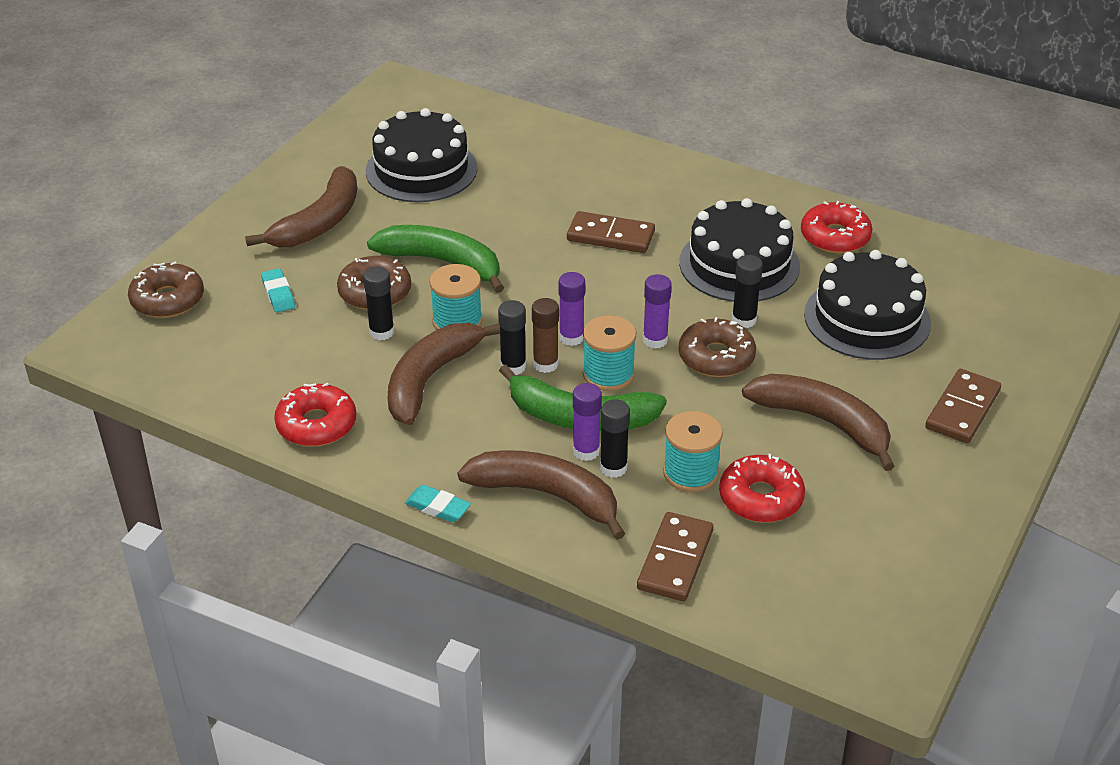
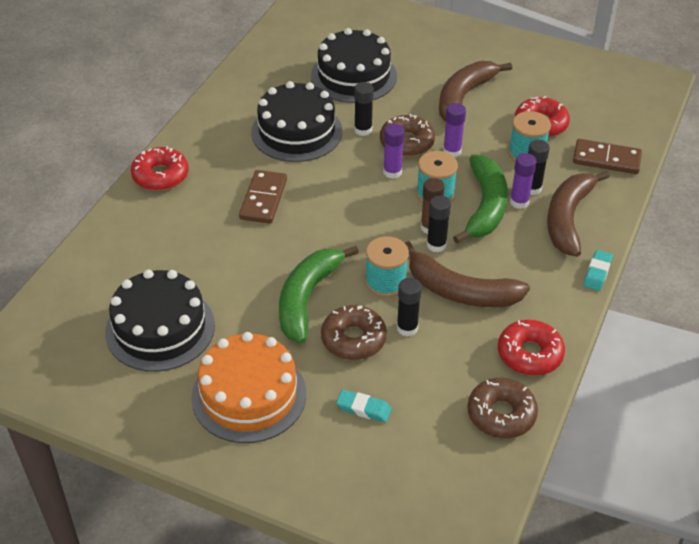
camera: 95 degrees left, 5 degrees up
brown donut [128,262,204,318] -> brown donut moved to [467,378,538,438]
brown banana [245,166,357,247] -> orange cake [191,332,306,443]
turquoise eraser [261,268,295,313] -> turquoise eraser turned 45 degrees clockwise [336,390,392,423]
purple glue stick [559,272,585,346] -> purple glue stick moved to [443,103,466,157]
red donut [801,201,872,254] -> red donut moved to [131,146,189,191]
brown domino [925,369,1001,443] -> none

